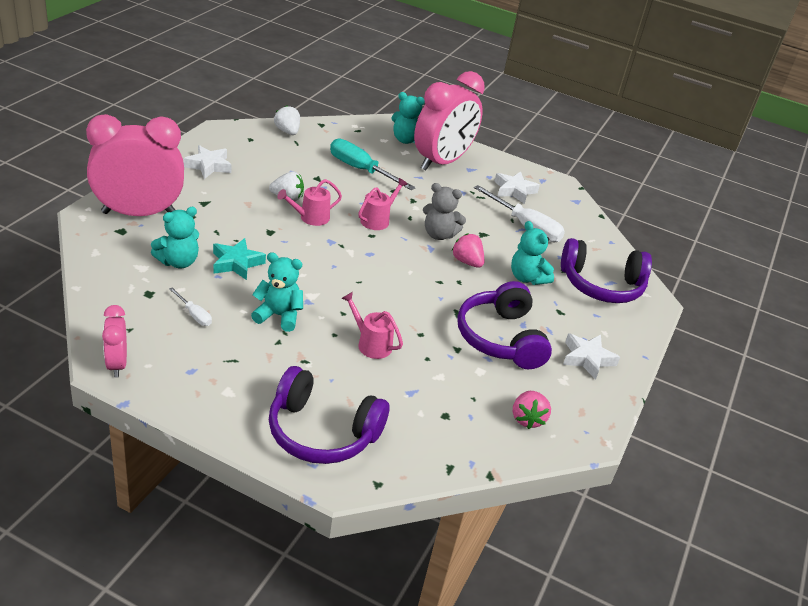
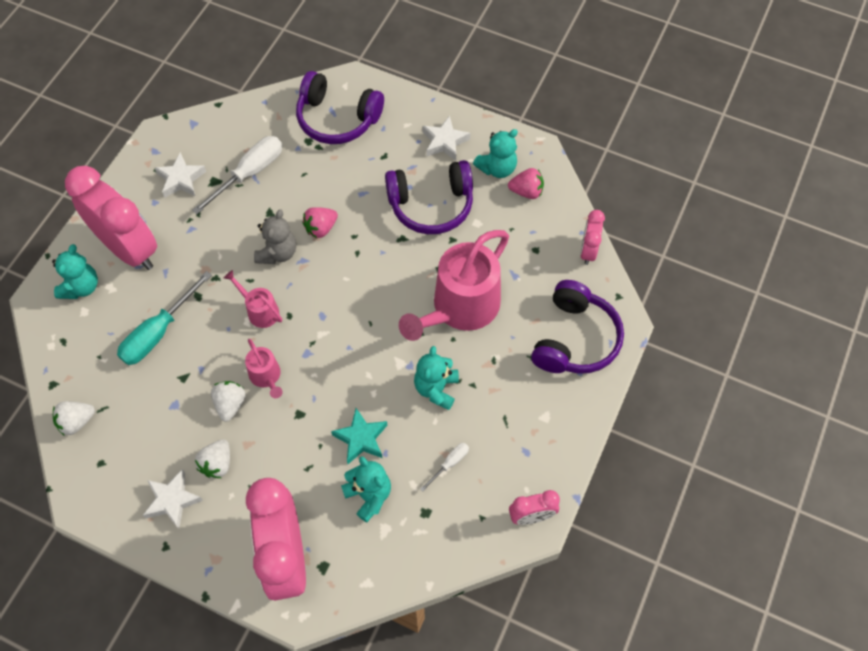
camera: 85 degrees left, 25 degrees up
pink watering can [342,292,403,359] -> pink watering can [399,230,509,341], size x2.16
turquoise teddy bear [511,221,554,285] -> turquoise teddy bear moved to [473,129,518,178]
purple headphones [561,238,652,303] -> purple headphones turned 105 degrees clockwise [296,71,384,144]
none -> white strawberry [195,439,230,478]
none -> pink clock [580,210,605,265]

